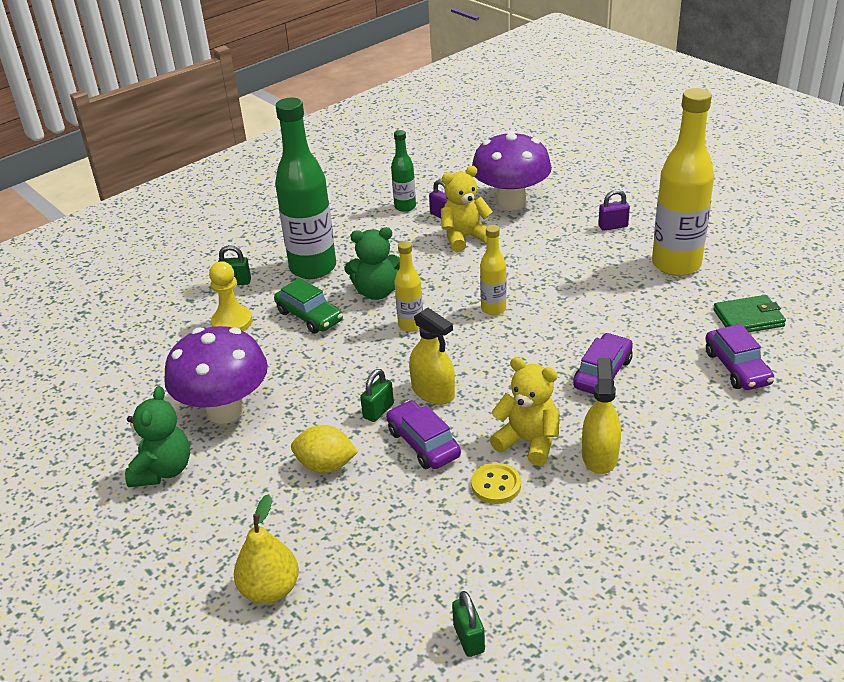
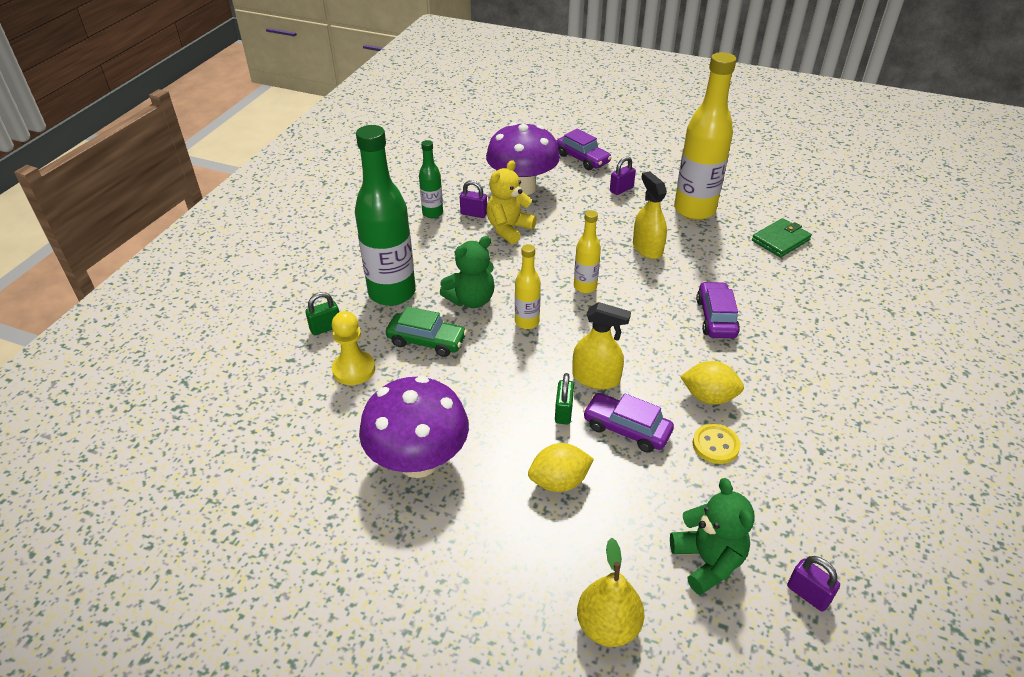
camera: 30 degrees left, 5 degrees up
green teddy bear [125,386,190,487] -> green teddy bear moved to [670,478,755,595]
green padlock [452,591,485,657] -> purple padlock [787,556,840,612]
yellow teddy bear [490,357,559,466] -> yellow lemon [680,361,744,405]
yellow spray bottle [582,358,621,474] -> yellow spray bottle moved to [633,171,667,259]
purple car [705,324,774,390] -> purple car moved to [556,128,612,170]

